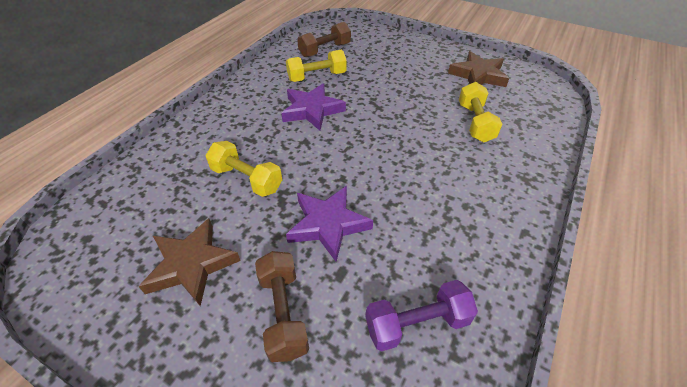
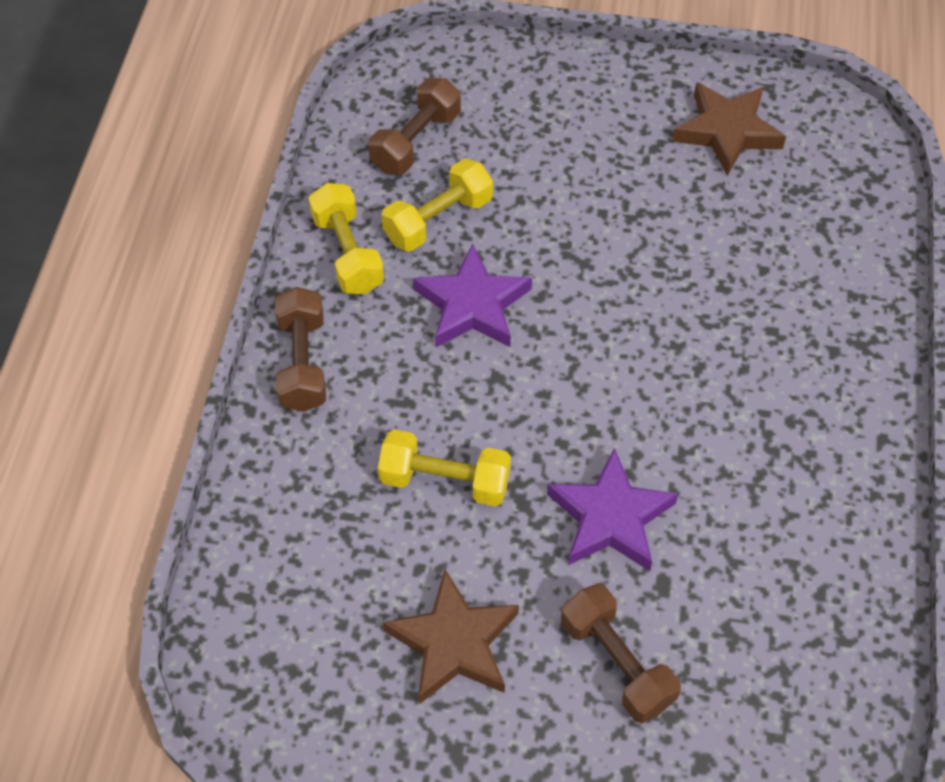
camera: 20 degrees left, 10 degrees up
purple dumbbell [365,280,478,351] -> none
yellow dumbbell [459,82,502,142] -> yellow dumbbell moved to [308,183,384,294]
none -> brown dumbbell [275,287,326,412]

